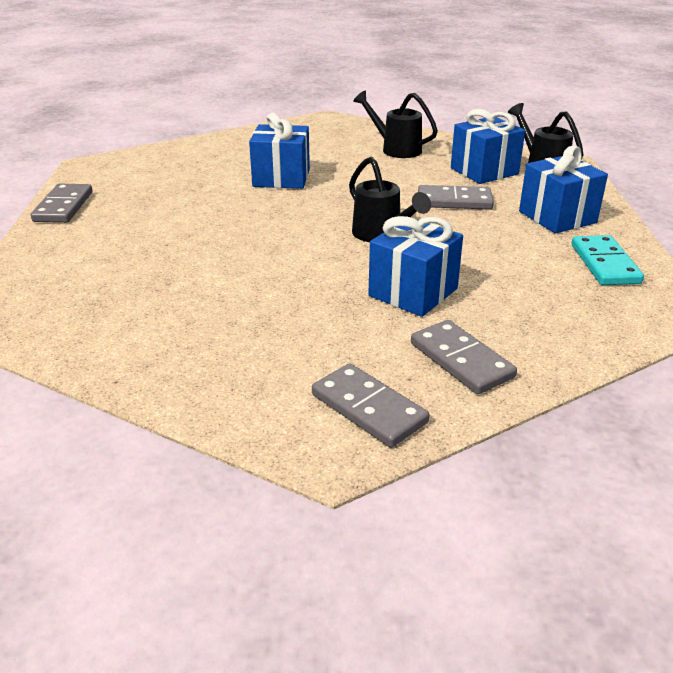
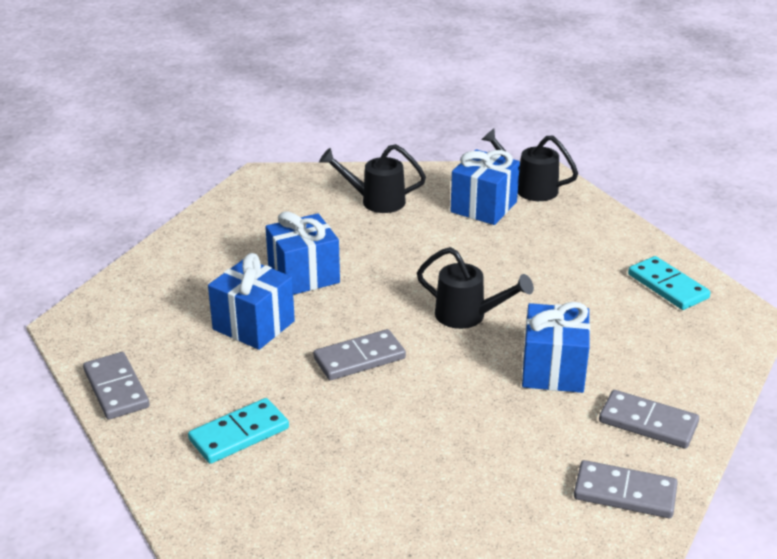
camera: 30 degrees left, 0 degrees up
grey domino [418,185,494,210] -> grey domino moved to [313,329,406,380]
blue gift [519,146,608,233] -> blue gift moved to [208,253,295,350]
none -> turquoise domino [188,398,289,464]

